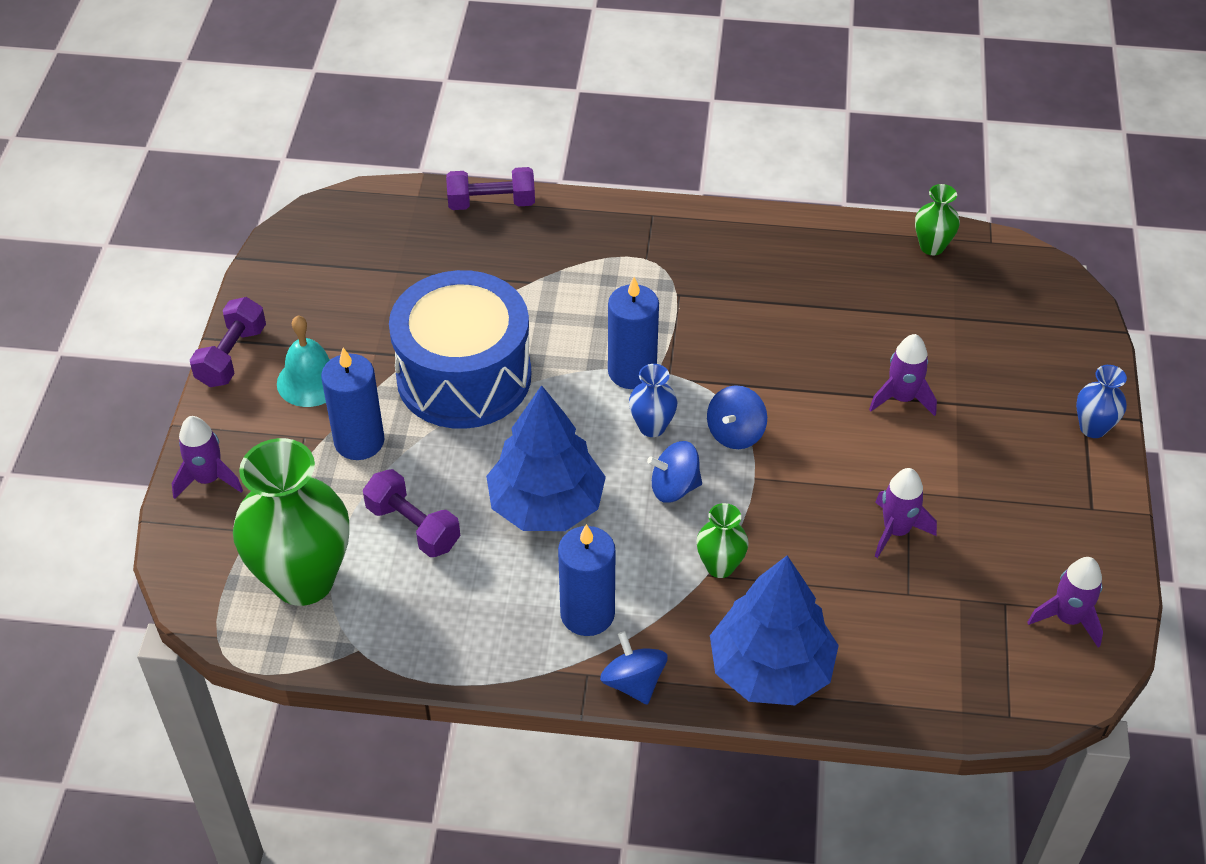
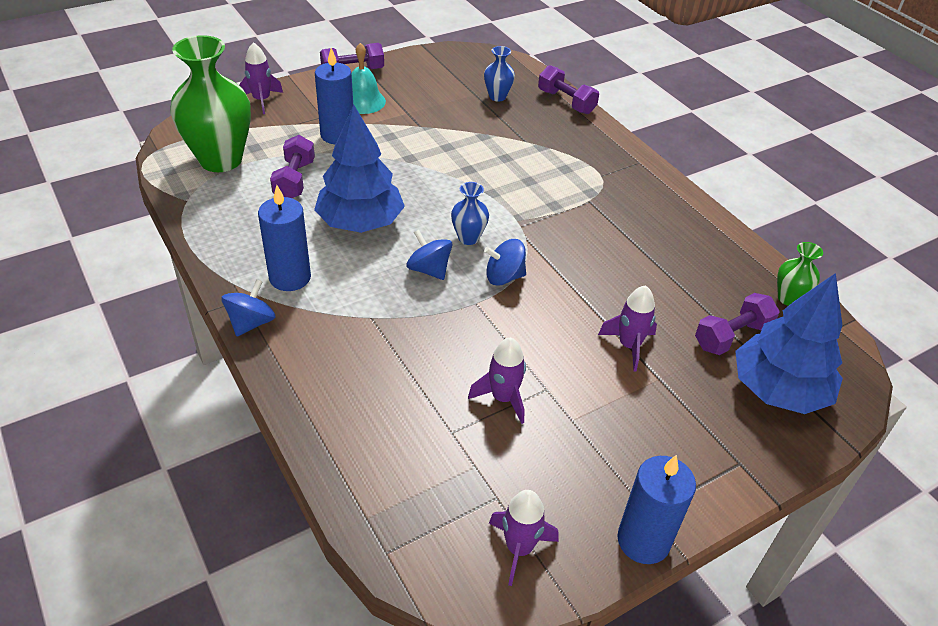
camera: 50 degrees right, 5 degrees down
blue drum [389,270,531,429] -> none
blue candle [608,277,659,389] -> blue candle moved to [617,455,696,564]
green vase [696,503,749,578] -> none
blue tree [710,555,839,705] -> blue tree moved to [735,273,843,414]
blue vase [1076,365,1127,438] -> blue vase moved to [484,46,515,102]
none -> purple dumbbell [695,293,780,355]

